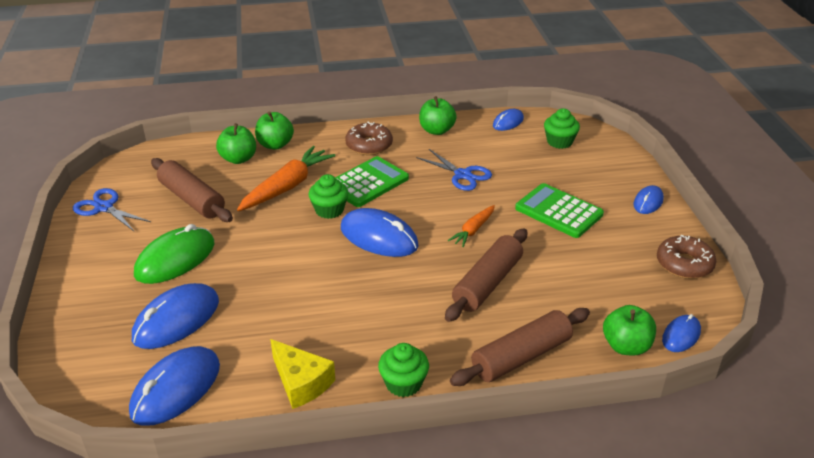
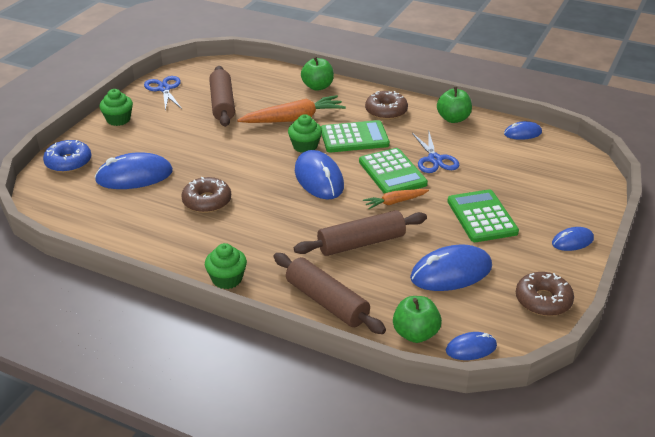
camera: 35 degrees right, 0 degrees up
blue mouse [129,346,220,426] -> blue mouse moved to [410,245,492,291]
green mouse [134,224,214,284] -> none
green apple [216,123,256,164] -> none
yellow cheese [270,339,335,409] -> none
brown rolling pin [450,308,590,386] -> brown rolling pin turned 45 degrees clockwise [274,253,386,334]
green cupcake [544,108,580,149] -> green cupcake moved to [99,89,133,126]
none -> blue donut [43,140,91,173]
none -> brown donut [181,177,231,213]
none -> green calculator [359,148,428,193]

